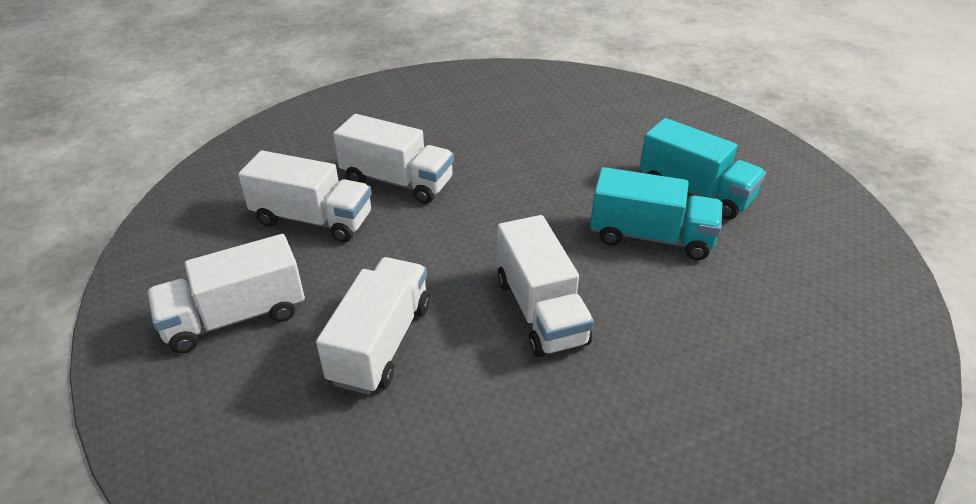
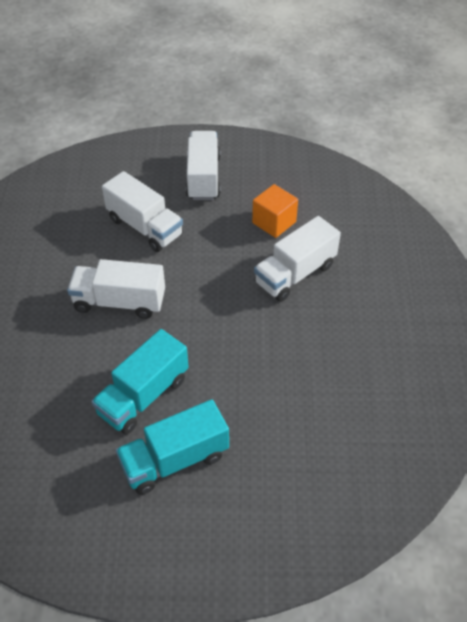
camera: 115 degrees right, 10 degrees up
white truck [238,150,372,242] -> orange cube [252,184,298,238]

